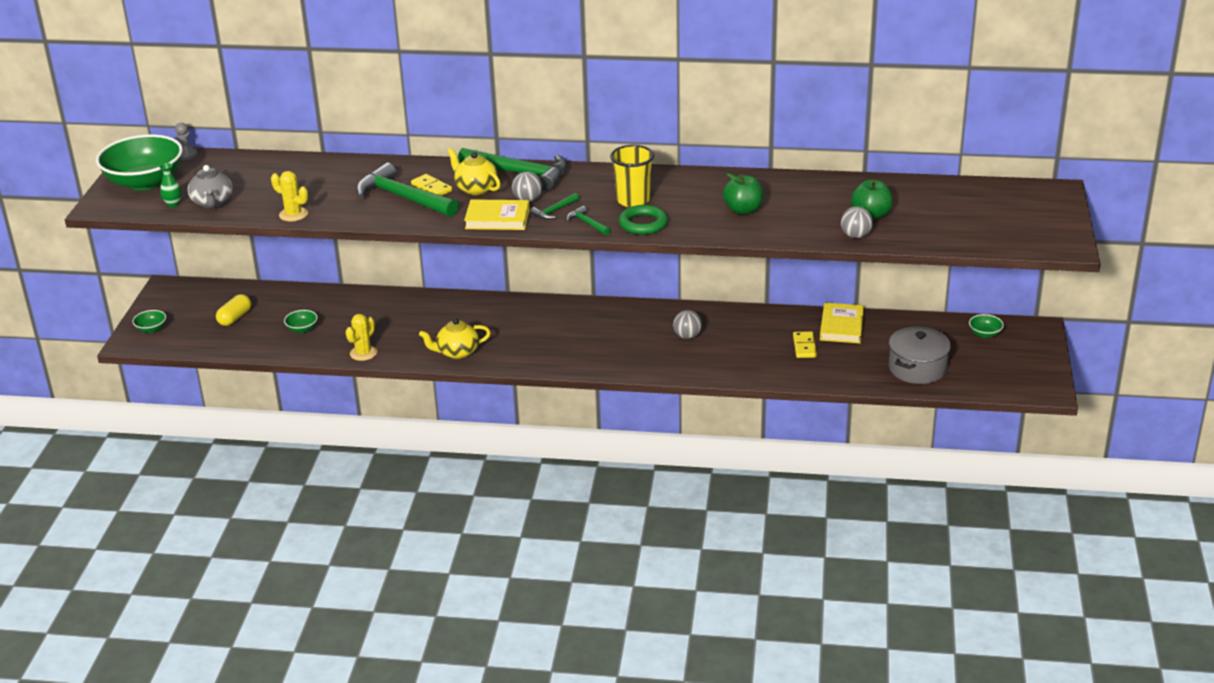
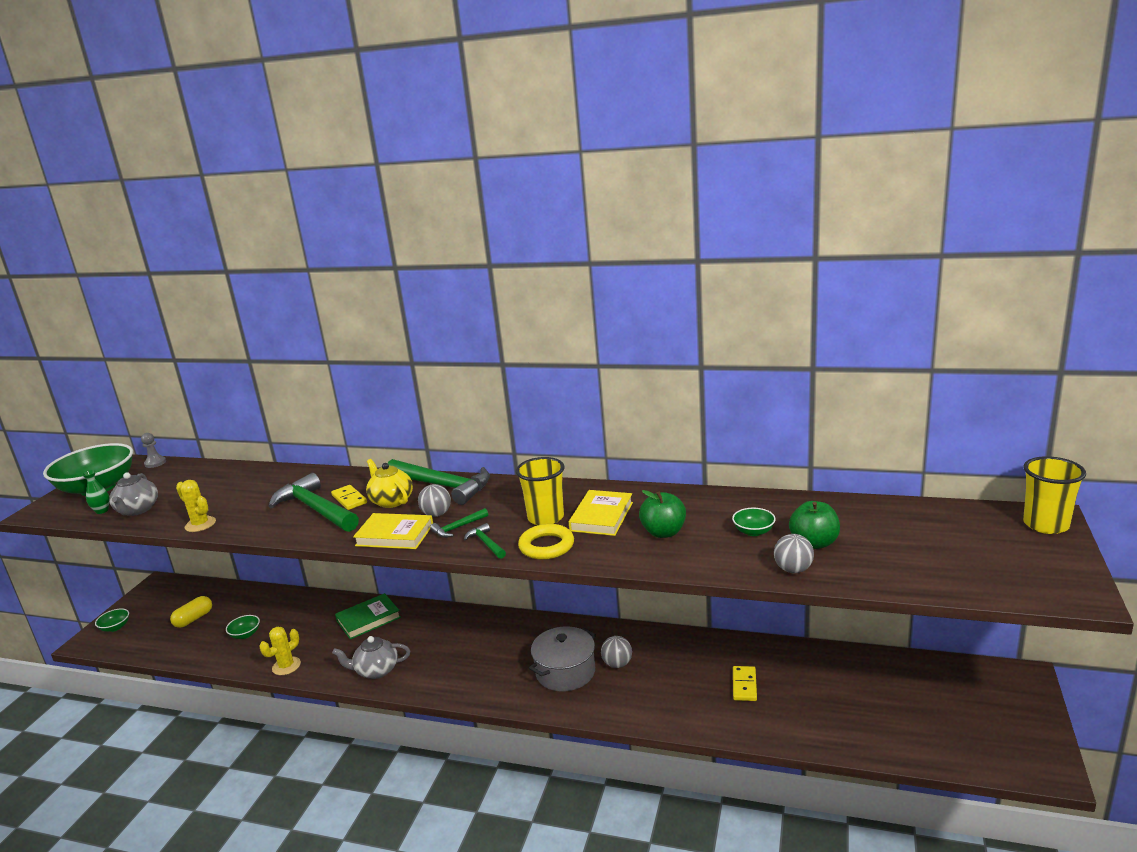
camera: 10 degrees right, 10 degrees down
yellow teapot [419,318,491,359] -> grey teapot [332,636,410,679]
green ring [619,205,668,235] -> yellow ring [518,524,574,560]
yellow book [820,303,864,343] -> yellow book moved to [568,490,633,536]
grey pot [889,327,951,384] -> grey pot moved to [529,626,596,692]
green bowl [969,314,1004,338] -> green bowl moved to [732,508,776,536]
none -> green book [335,593,401,639]
none -> yellow cup [1023,456,1086,534]

